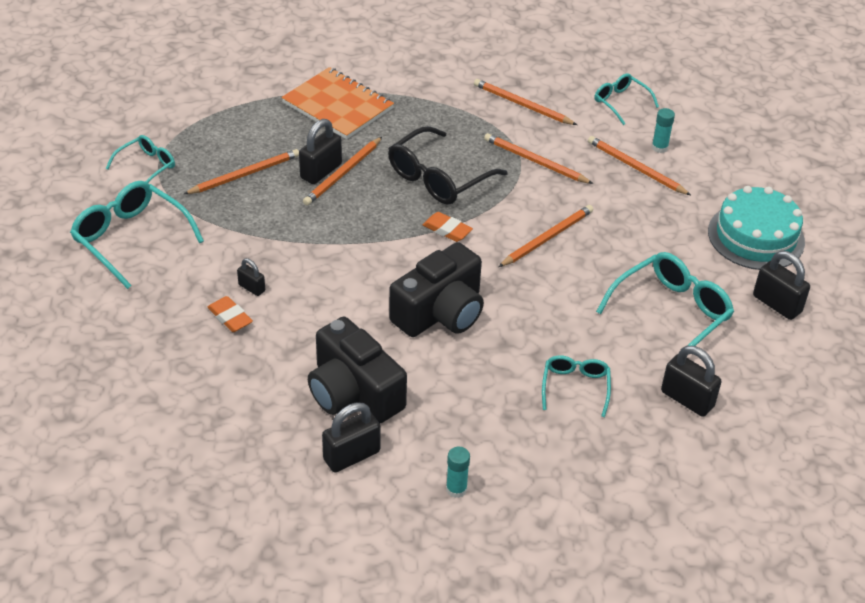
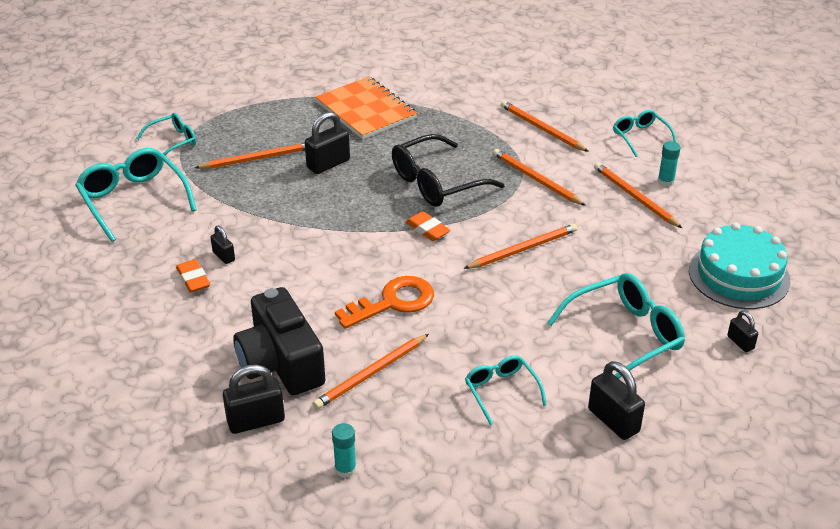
camera: 15 degrees right, 5 degrees down
orange pencil [303,137,382,206] -> orange pencil moved to [313,334,429,409]
black camera [389,242,484,337] -> orange key [335,276,434,329]
turquoise glasses [542,355,611,417] -> turquoise glasses turned 45 degrees counterclockwise [465,355,547,425]
black padlock [753,251,810,320] -> black padlock [727,310,758,352], size x0.56

